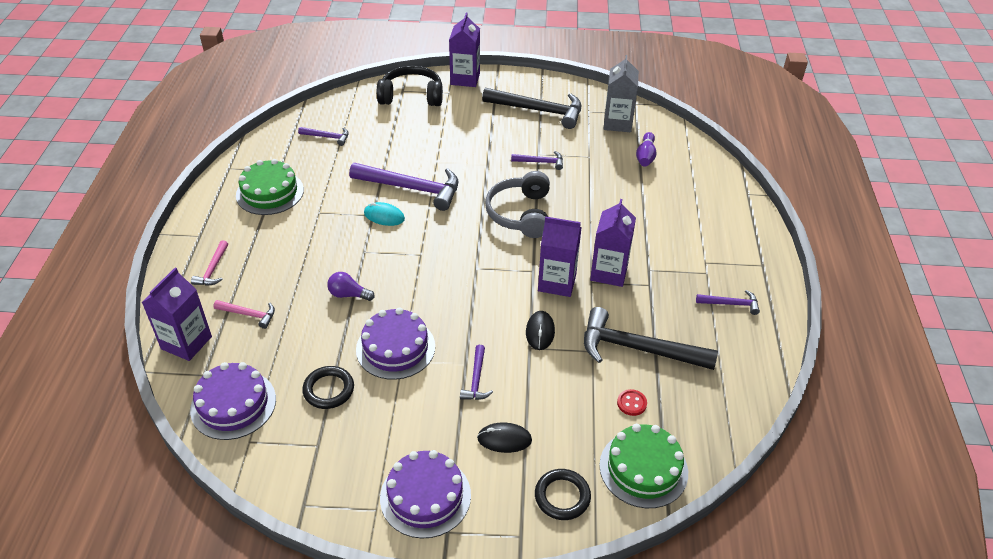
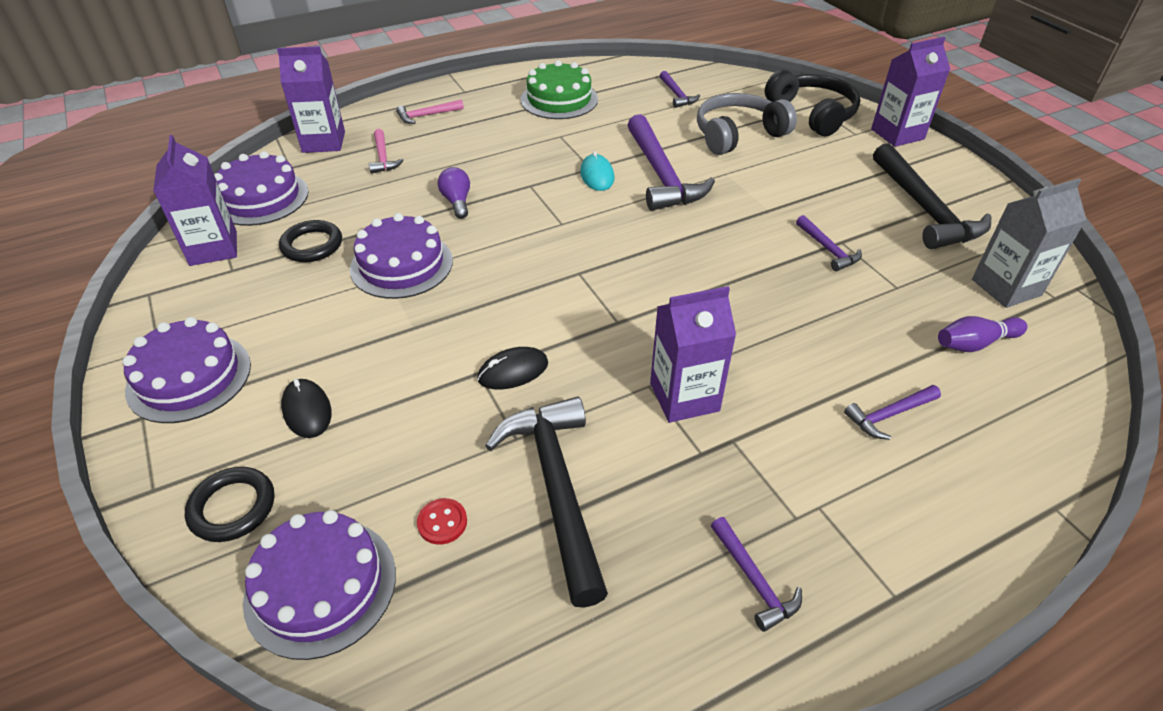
camera: 60 degrees right, 0 degrees up
purple hammer [460,345,493,400] -> purple hammer moved to [844,385,941,440]
grey headphones [485,171,550,238] -> grey headphones moved to [697,93,797,155]
purple carton [538,216,582,297] -> purple carton moved to [153,135,237,266]
green cake [599,424,688,508] -> purple cake [243,510,396,660]

